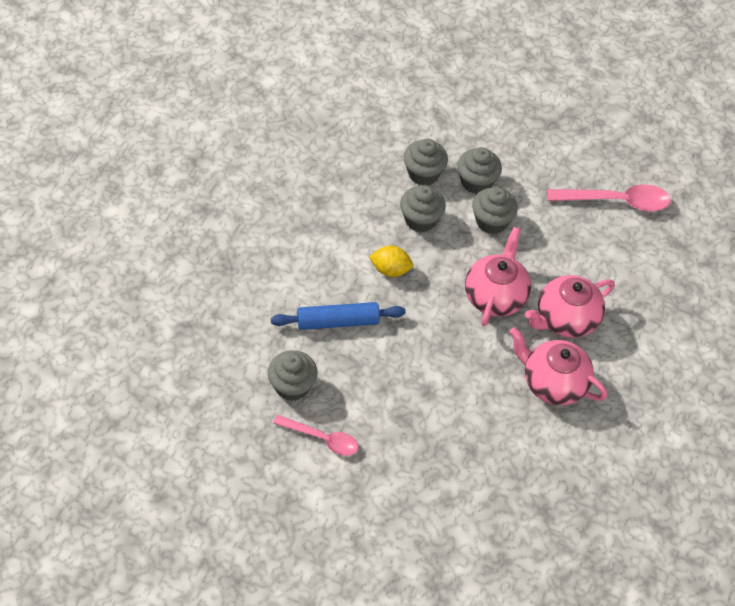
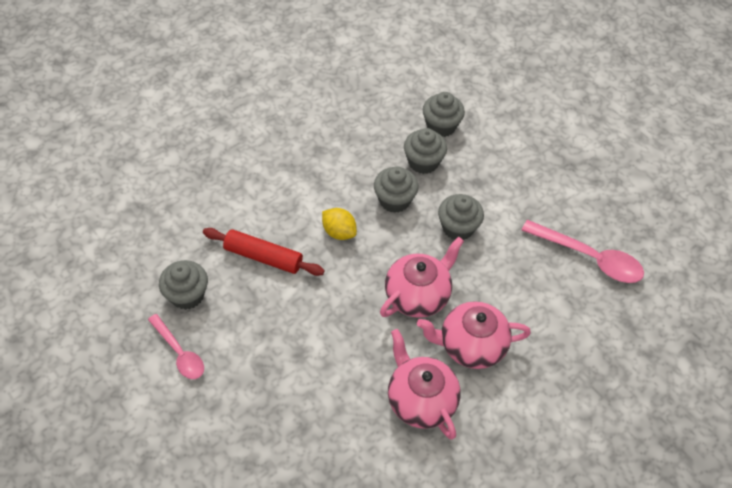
camera: 30 degrees right, 0 degrees up
blue rolling pin [271,302,406,330] -> red rolling pin [203,228,325,276]
grey cupcake [457,147,502,194] -> grey cupcake moved to [423,92,465,137]

